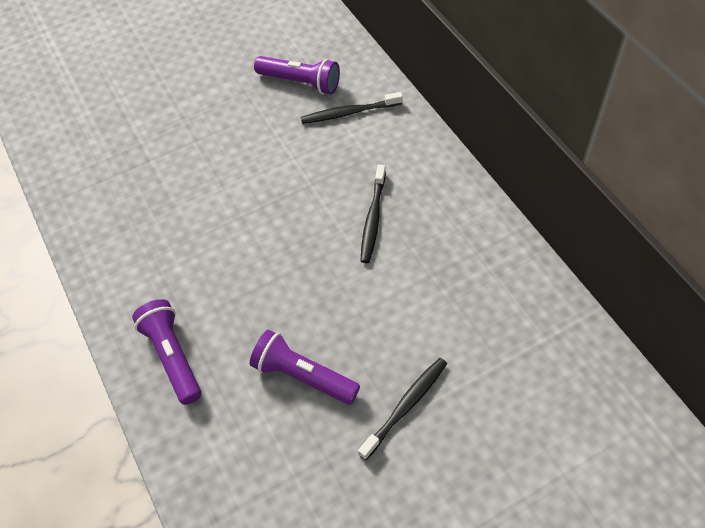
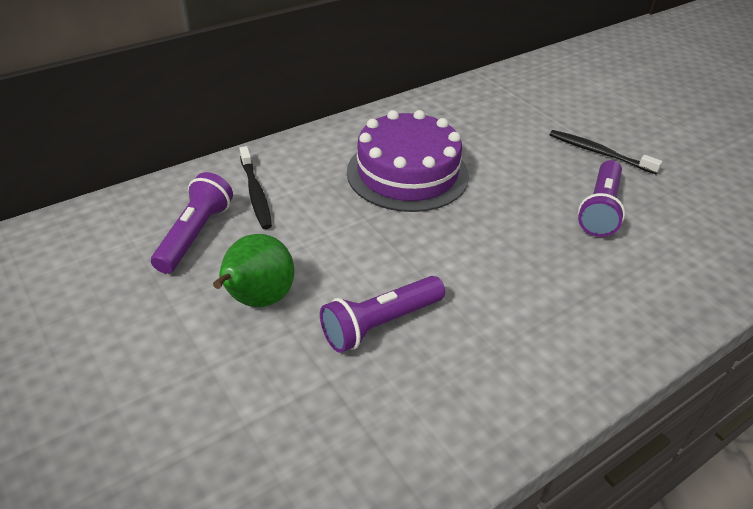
camera: 100 degrees left, 15 degrees down
purple flashlight [132,299,201,405] -> purple flashlight moved to [320,276,445,353]
black toothbrush [361,164,386,263] -> purple cake [347,110,469,212]
none -> green pear [213,234,294,307]

